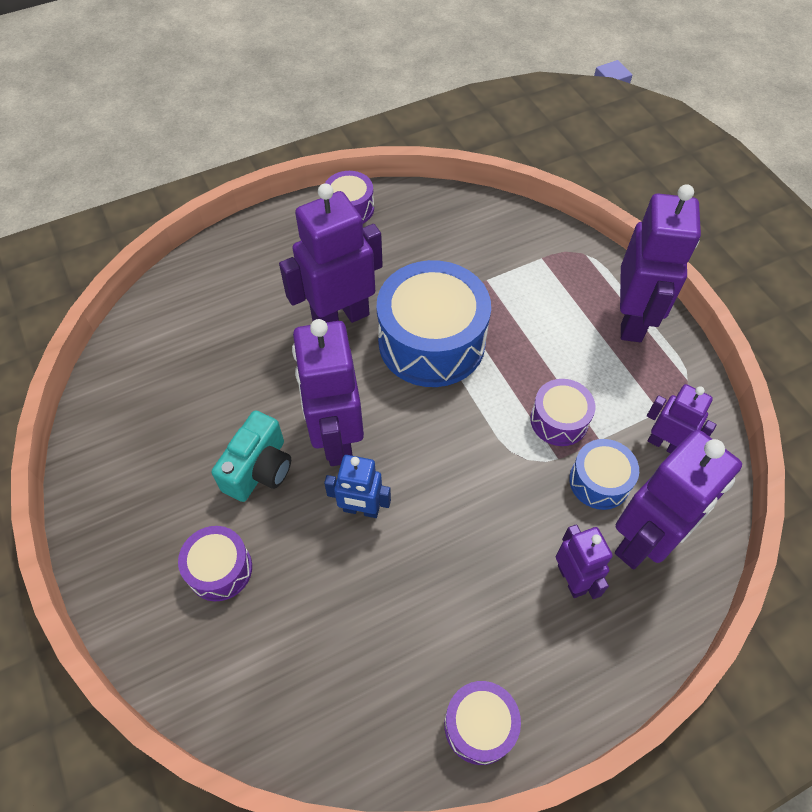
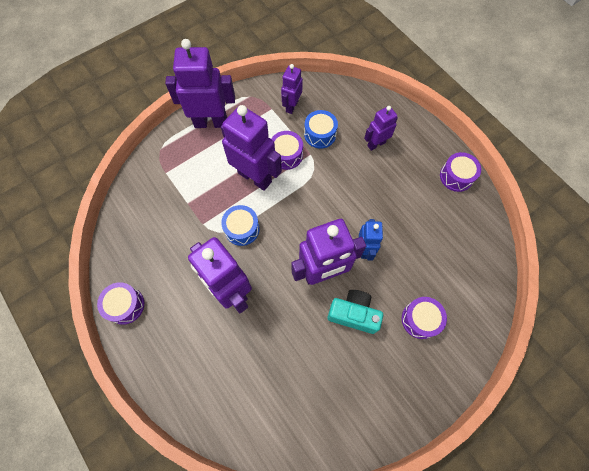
camera: 100 degrees left, 10 degrees up
blue drum [376,260,491,387] -> blue drum [221,205,260,246], size x0.51
purple robot [615,430,742,569] -> purple robot moved to [221,105,282,191]

